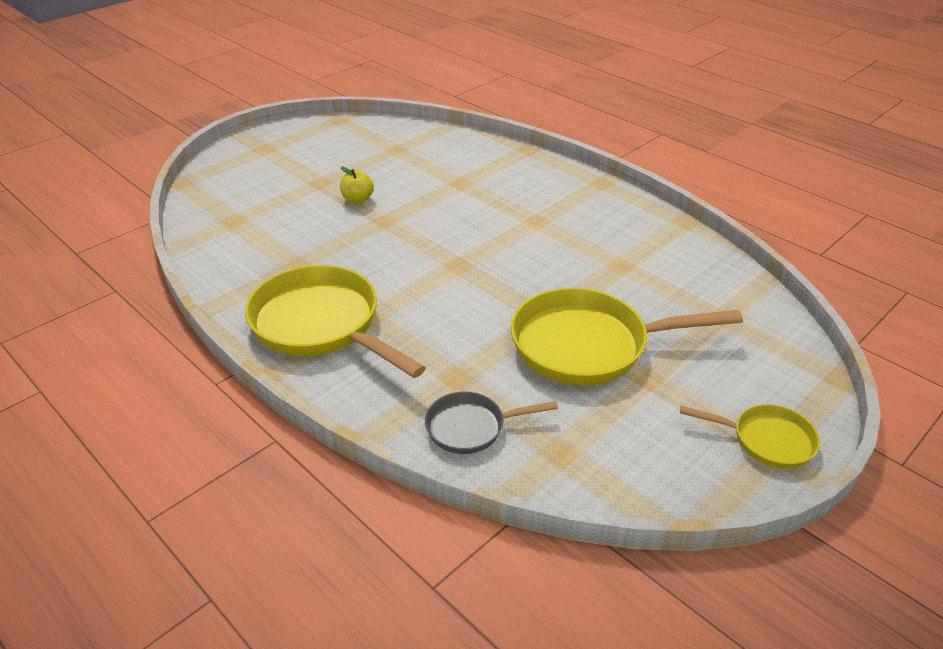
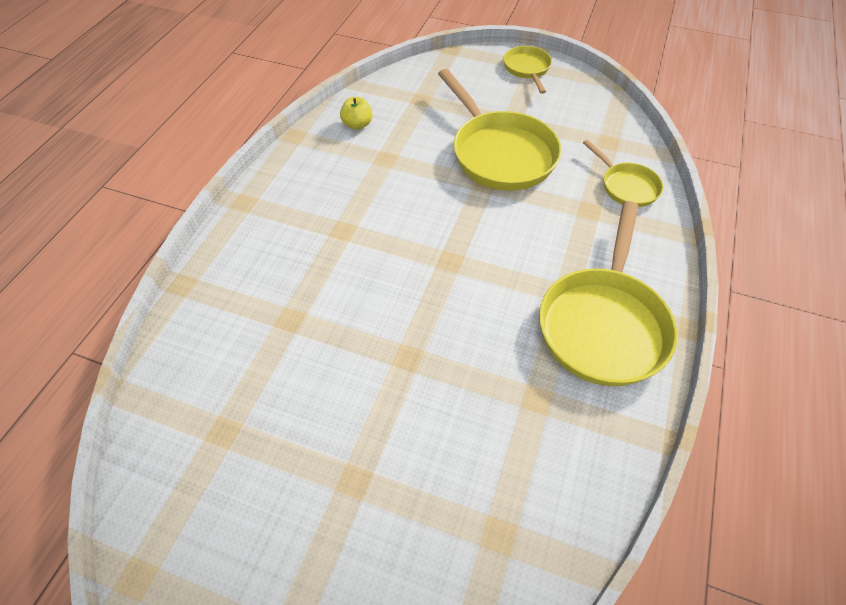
camera: 115 degrees left, 15 degrees up
yellow apple [340,166,374,204] -> yellow apple moved to [340,97,373,130]
grey pan [425,391,558,454] -> yellow pan [583,140,663,207]

